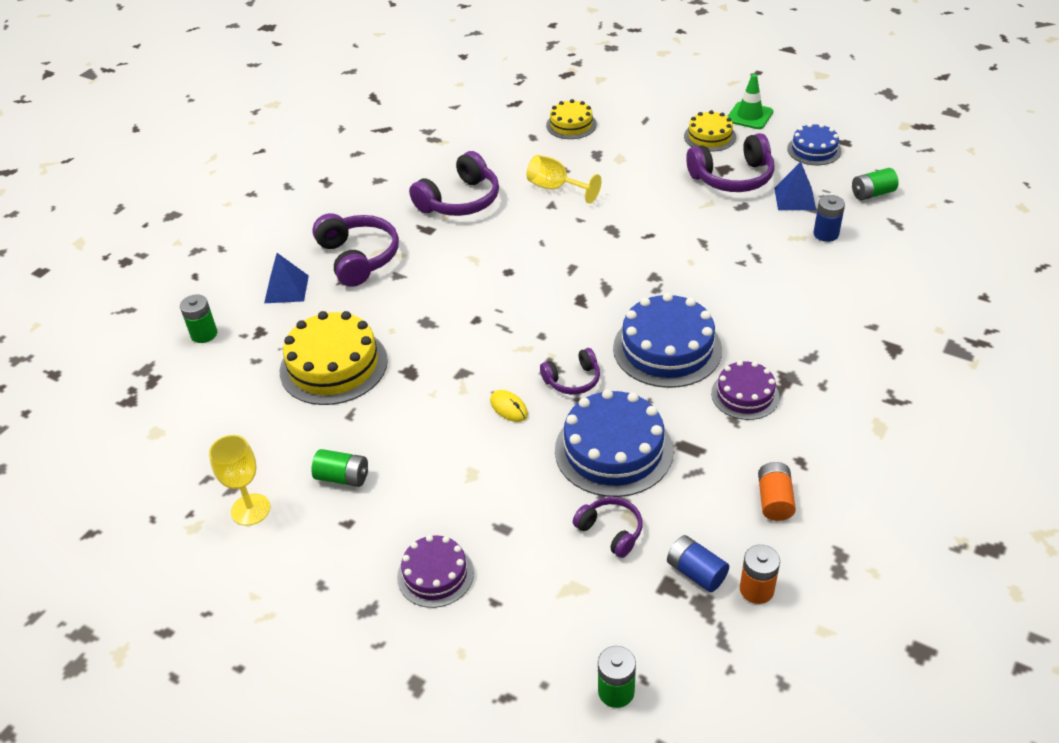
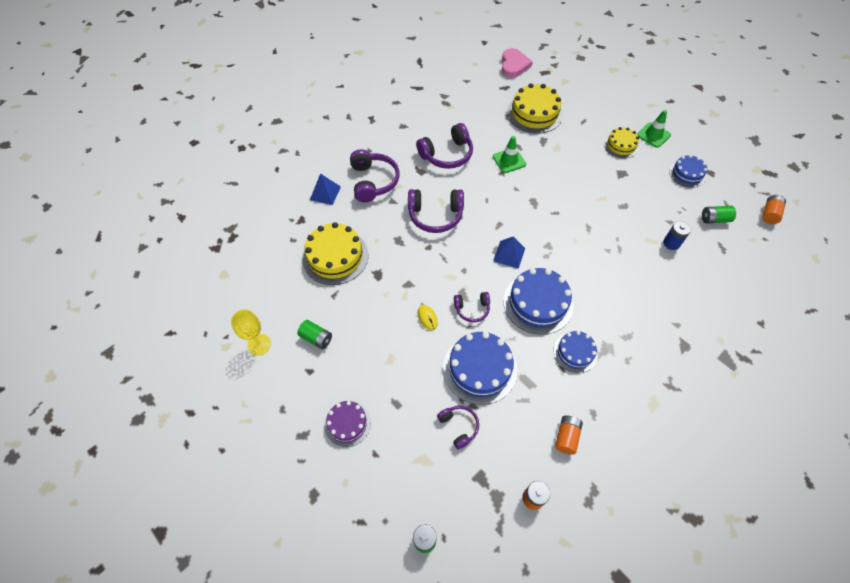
camera: 15 degrees right, 15 degrees up
green battery [180,294,217,343] -> none
yellow goblet [527,155,601,204] -> green traffic cone [493,136,526,173]
yellow cake [546,99,597,139] -> yellow cake [507,83,563,133], size x1.69
blue battery [667,535,729,592] -> none
purple headphones [686,133,775,192] -> purple headphones moved to [408,189,464,233]
purple cake [711,361,780,420] -> blue cake [554,331,598,373]
blue pyramid [774,162,816,210] -> blue pyramid moved to [493,236,525,269]
none -> pink heart [502,48,533,78]
none -> orange battery [762,195,786,224]

